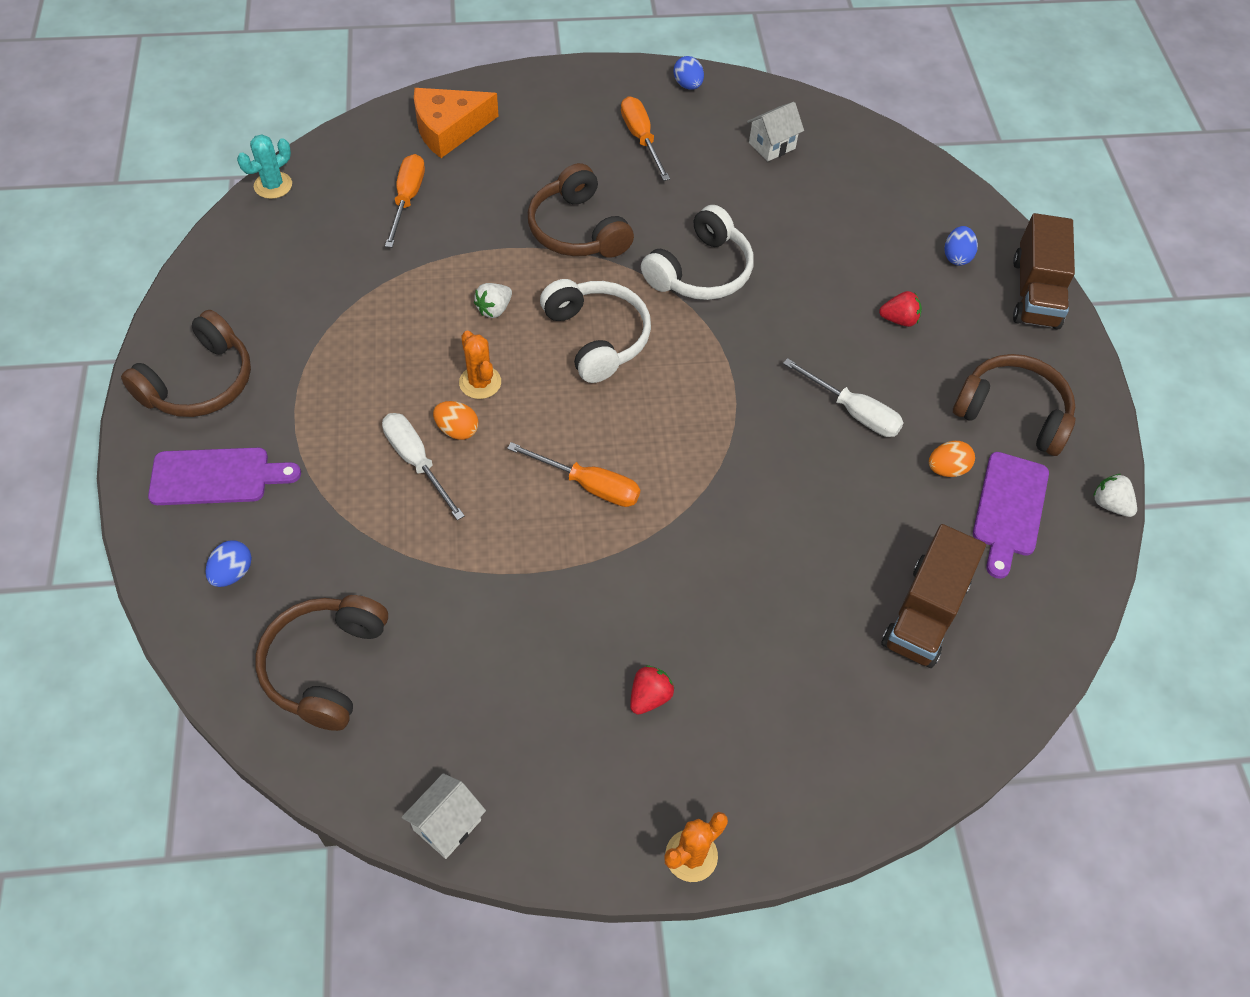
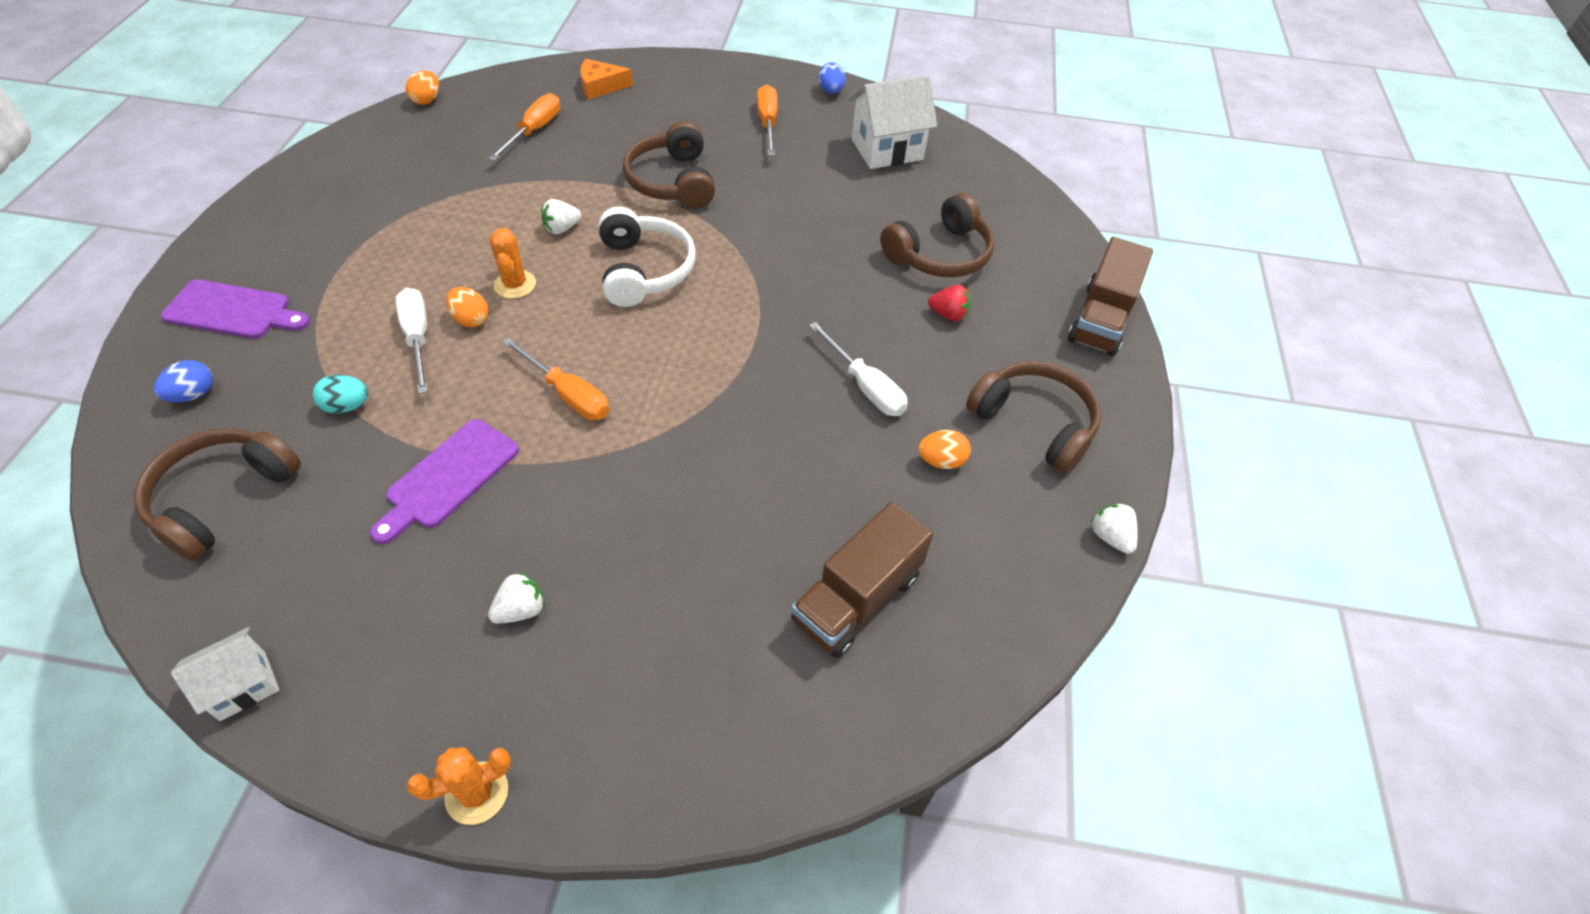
camera: 15 degrees right, 5 degrees down
brown headphones [121,310,251,417] -> brown headphones moved to [880,193,995,278]
turquoise cactus [237,134,292,199] -> orange egg [406,71,439,105]
orange cheese [414,88,499,158] -> orange cheese [581,59,633,100], size x0.66
red strawberry [630,665,674,714] -> white strawberry [488,572,545,624]
white headphones [641,205,754,300] -> none
white house [747,102,804,161] -> white house [849,75,937,169], size x1.69
blue egg [944,226,978,266] -> none
purple cutting board [973,452,1049,579] -> purple cutting board moved to [370,419,519,544]
none -> turquoise egg [313,374,368,414]

